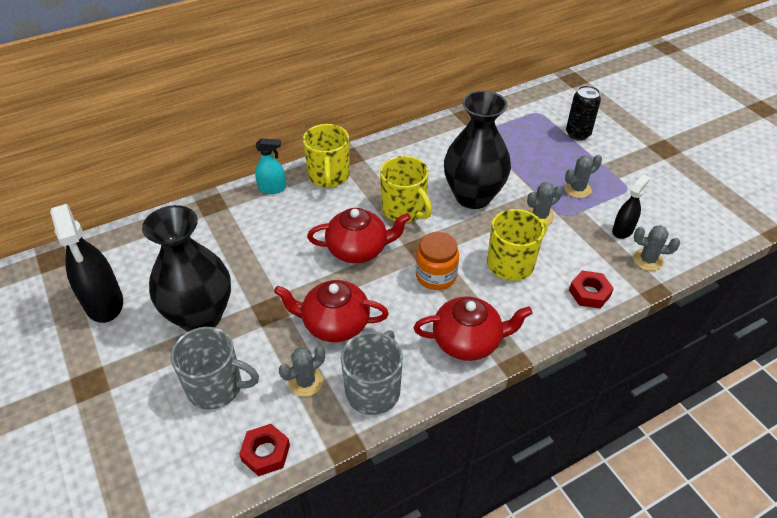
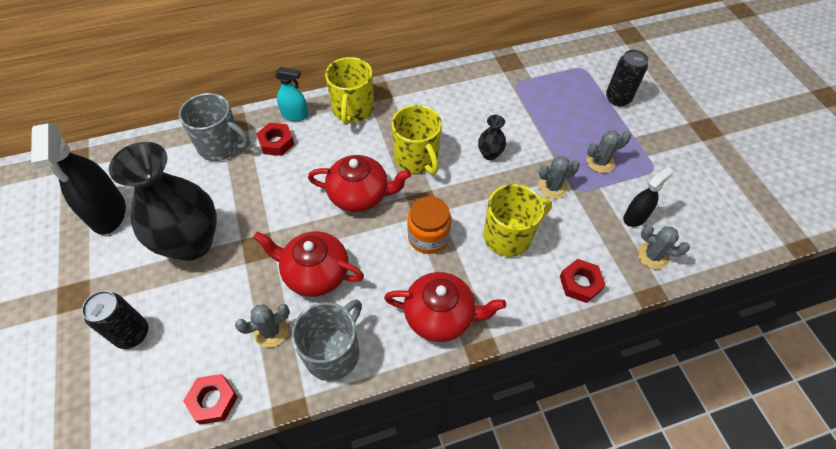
camera: 10 degrees right, 10 degrees up
grey mug [171,327,259,410] -> grey mug moved to [179,93,250,161]
black vase [444,91,511,209] -> black vase [478,115,506,160], size x0.42
none -> black can [82,291,148,349]
none -> red nut [256,123,295,156]

